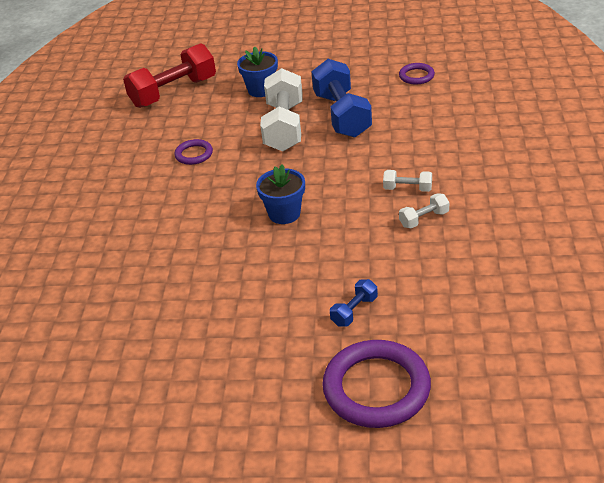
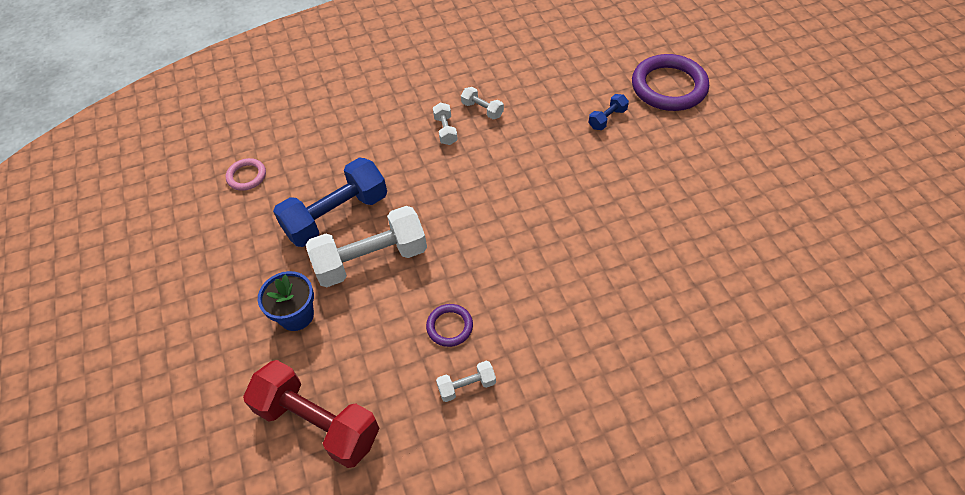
camera: 115 degrees left, 15 degrees up
blue flower pot [256,165,305,224] -> none
blue dumbbell [330,279,378,327] -> blue dumbbell turned 60 degrees counterclockwise [589,94,629,130]
purple ring [399,63,435,84] -> pink ring [226,158,266,191]
none -> white dumbbell [436,361,496,402]

